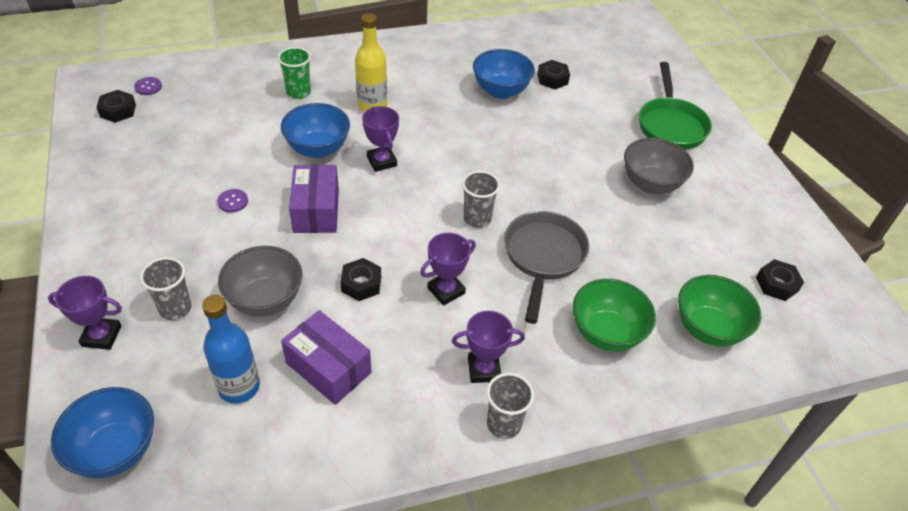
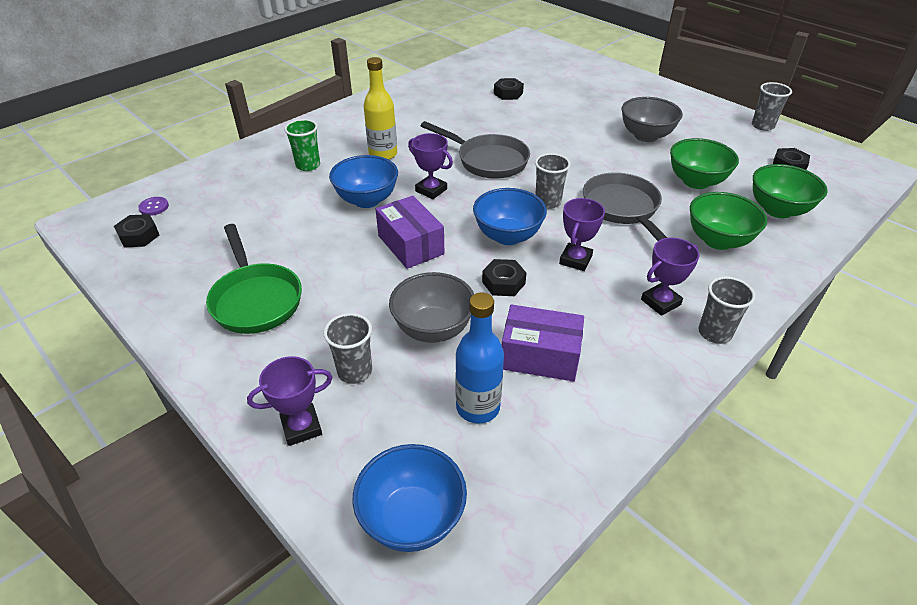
camera: 25 degrees left, 5 degrees down
purple button [217,189,248,213] -> none
blue bowl [473,49,535,99] -> blue bowl moved to [473,188,547,245]
green pan [639,62,712,150] -> green pan moved to [206,224,302,334]
none -> grey pan [421,121,530,179]
none -> green bowl [670,138,739,189]
none -> grey cup [752,82,792,131]

